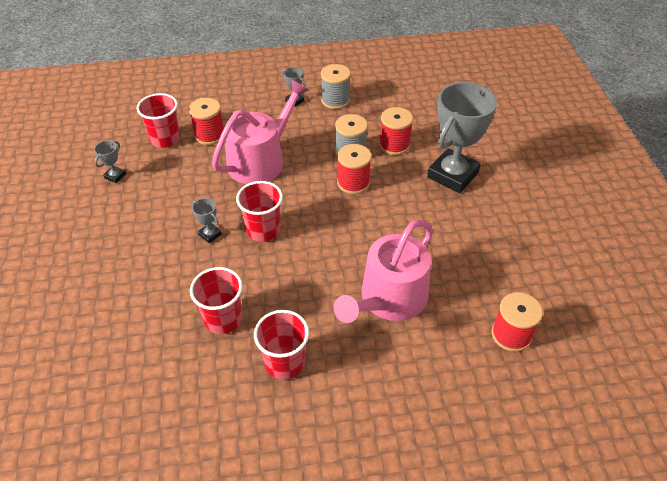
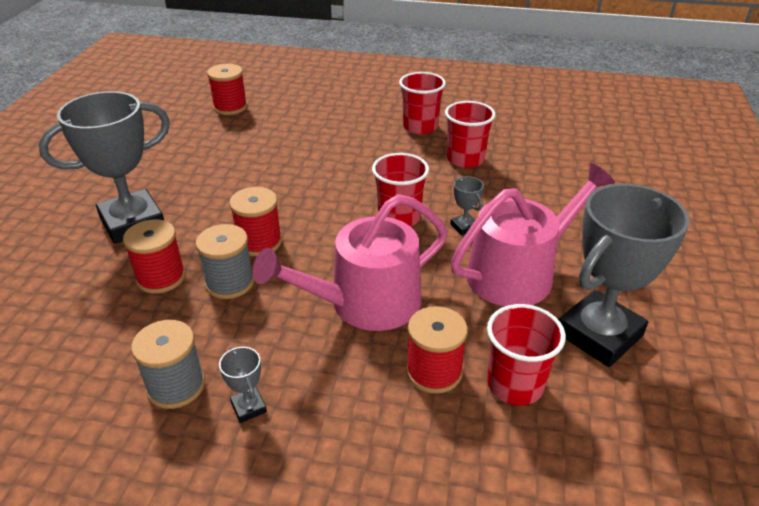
camera: 160 degrees left, 10 degrees down
grey trophy [94,141,126,183] -> grey trophy [559,184,690,367], size x2.47
pink watering can [334,220,433,323] -> pink watering can moved to [451,163,615,306]

